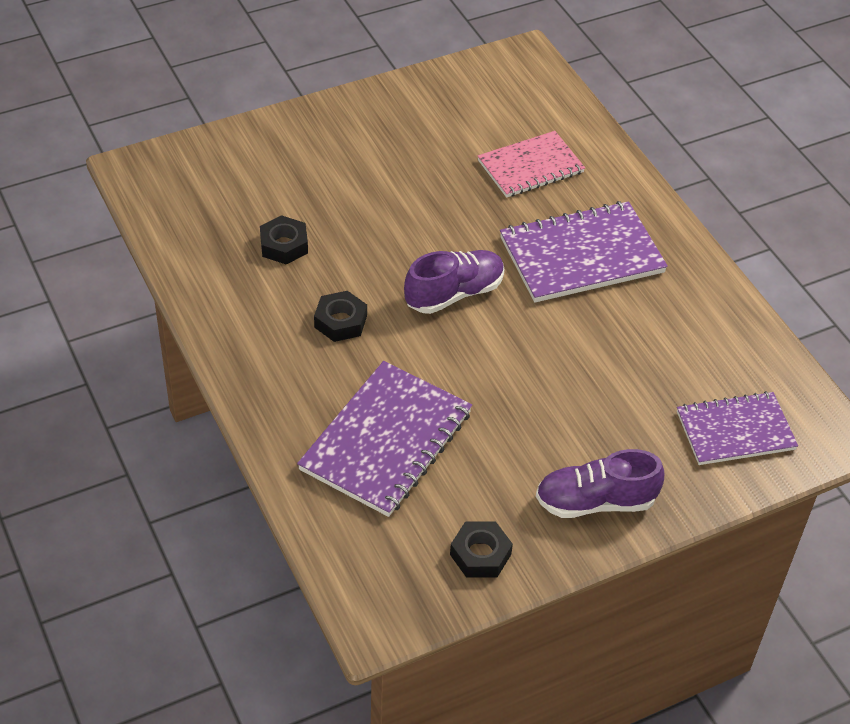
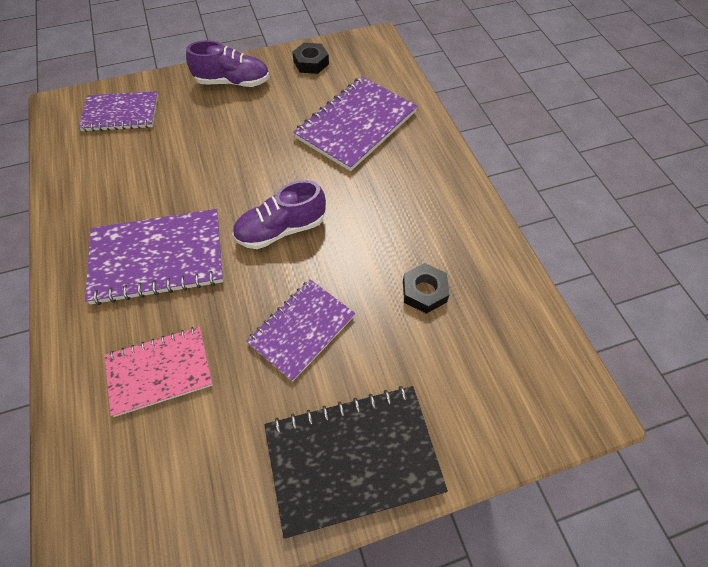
camera: 170 degrees left, 10 degrees up
black nut [314,291,367,342] -> none
none -> purple notebook [246,279,355,382]
none -> black notebook [264,386,448,539]

